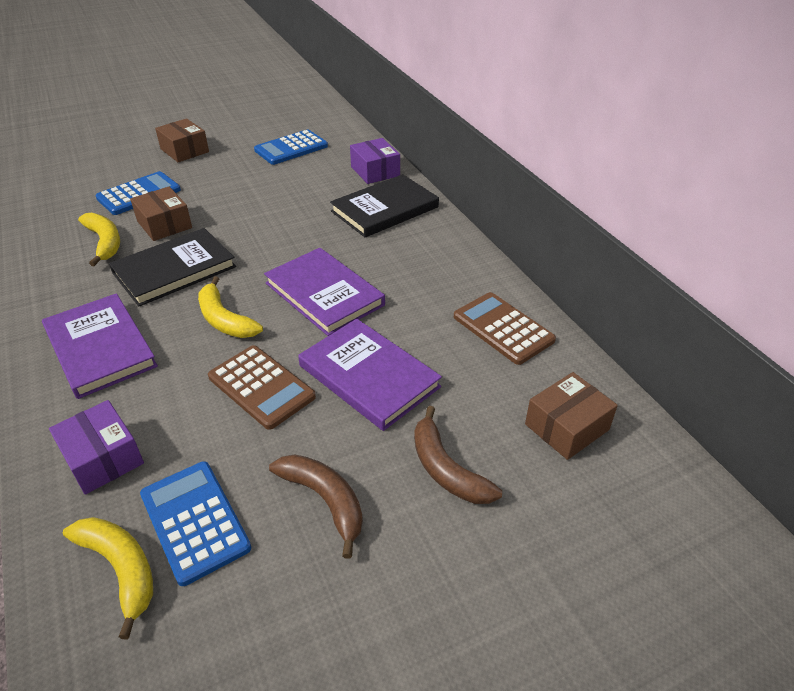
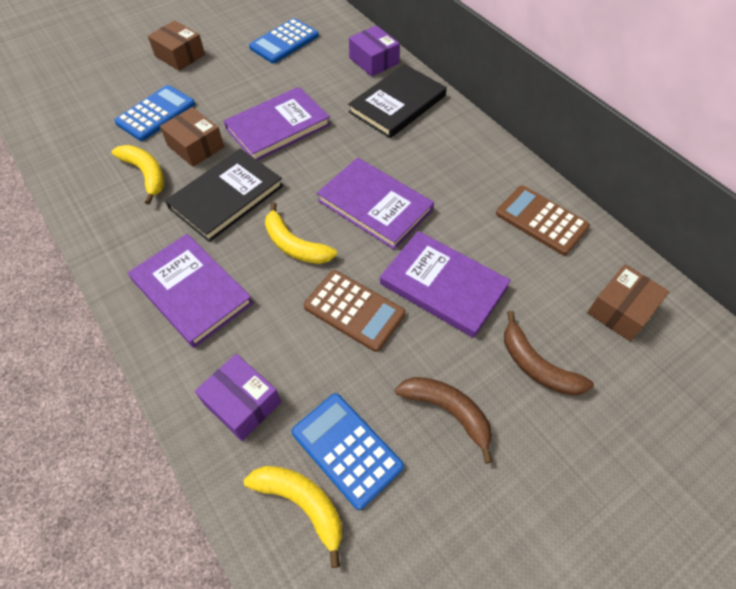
camera: 10 degrees left, 15 degrees up
none -> purple book [224,87,330,161]

